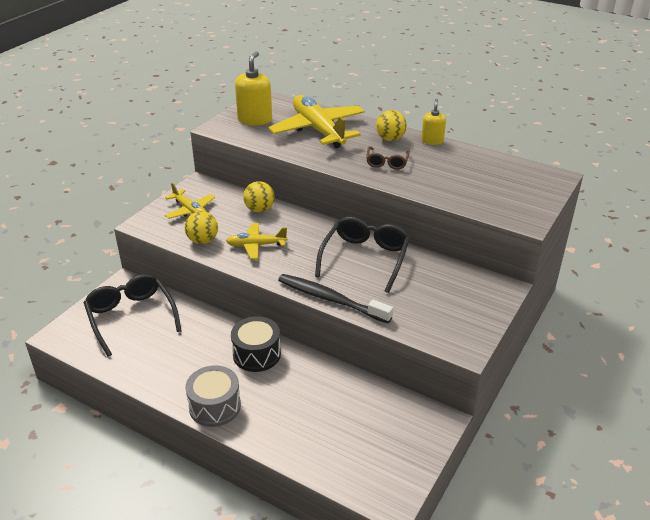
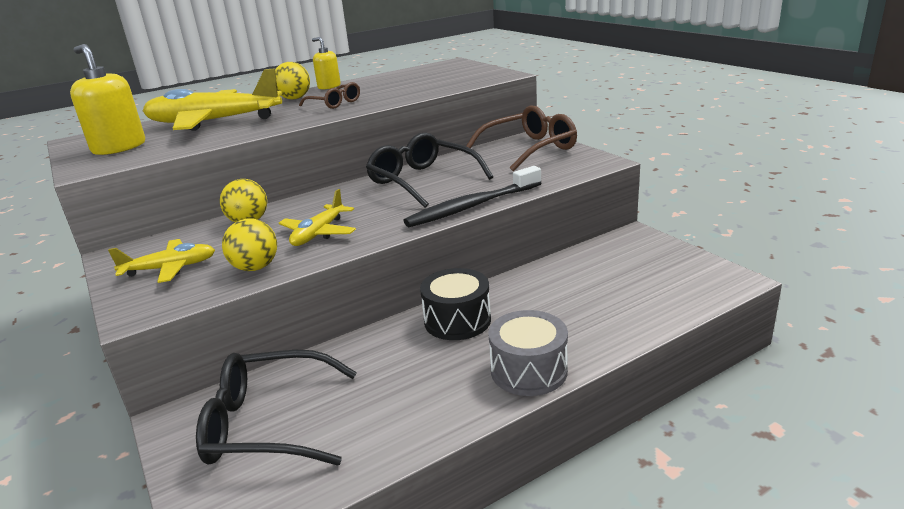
camera: 60 degrees left, 10 degrees down
none -> brown glasses [466,105,577,171]

